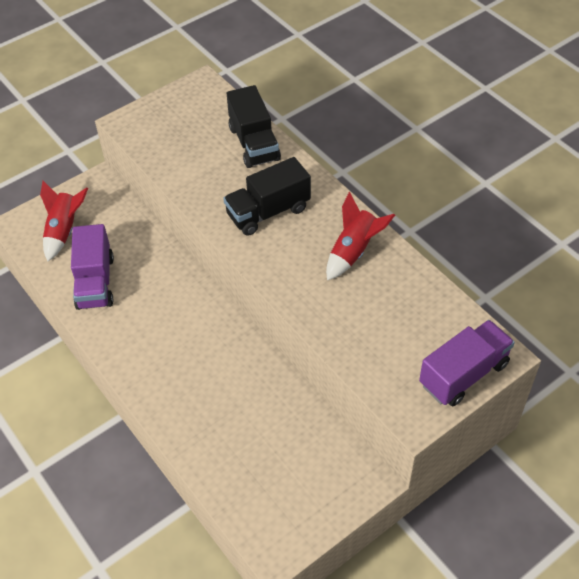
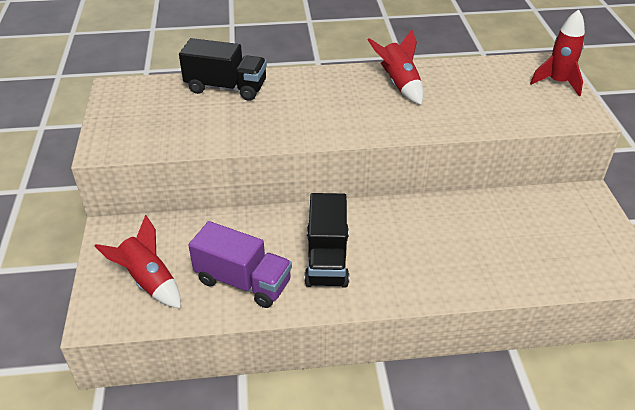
camera: 60 degrees left, 10 degrees down
black truck [223,157,311,236] -> black truck moved to [304,193,349,288]
purple truck [419,320,515,406] -> red rocket [530,10,585,96]

